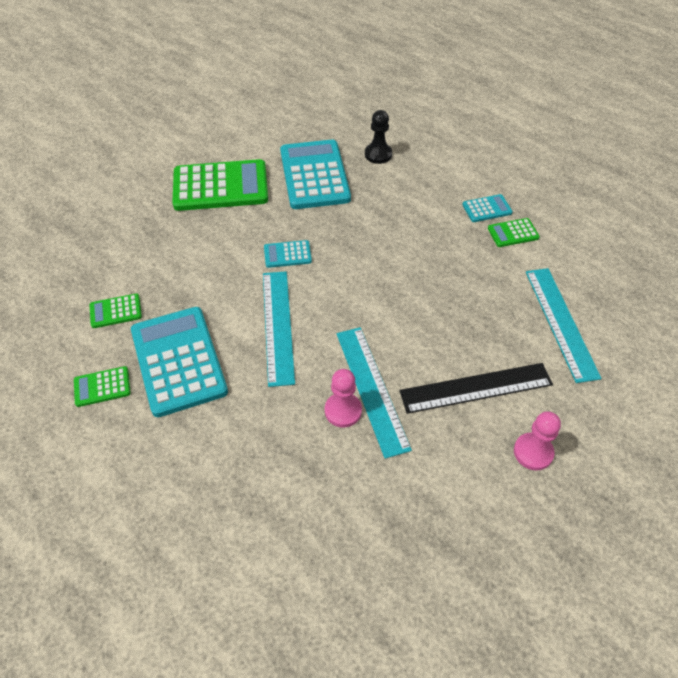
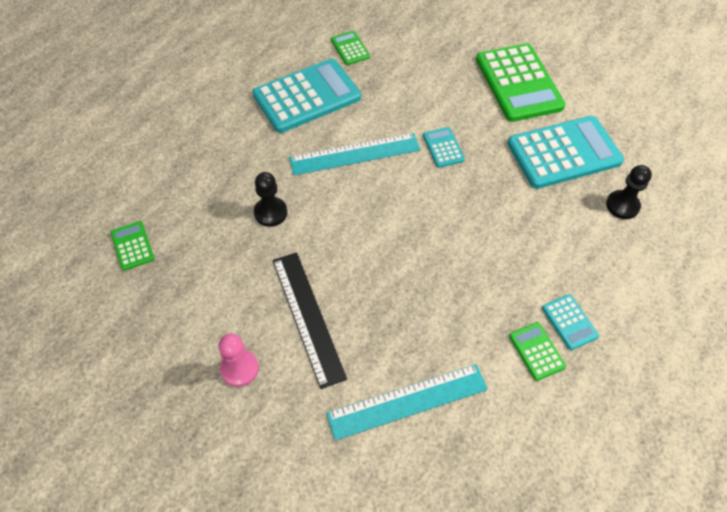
camera: 80 degrees right, 5 degrees up
green calculator [74,366,131,407] -> green calculator moved to [111,221,155,271]
pink pawn [325,369,362,428] -> black pawn [254,172,287,227]
turquoise ruler [337,327,412,459] -> none

